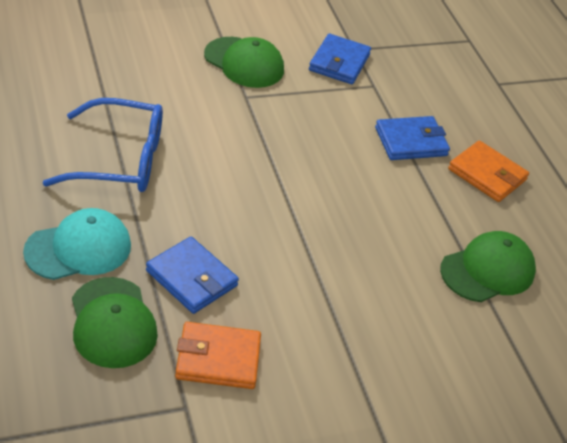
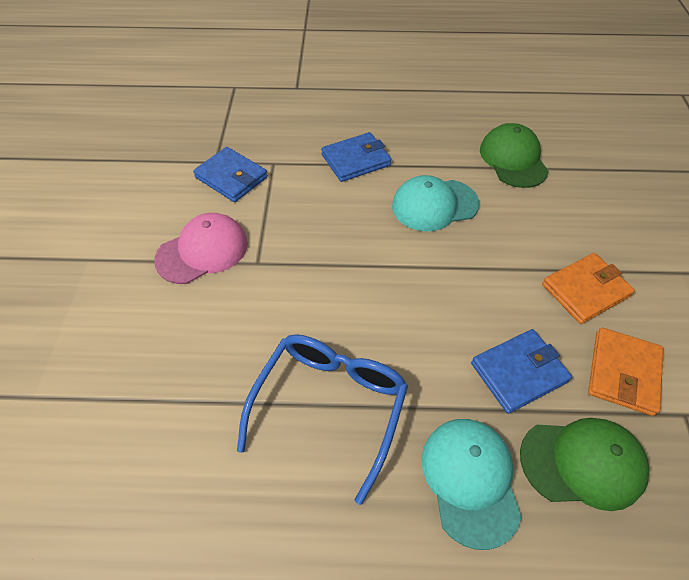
camera: 65 degrees left, 10 degrees up
green cap [204,37,284,88] -> pink cap [154,213,248,284]
blue wallet [375,116,450,160] -> blue wallet turned 60 degrees clockwise [321,132,391,182]
orange wallet [448,141,529,202] -> orange wallet moved to [542,253,635,324]
none -> turquoise cap [392,175,479,232]

